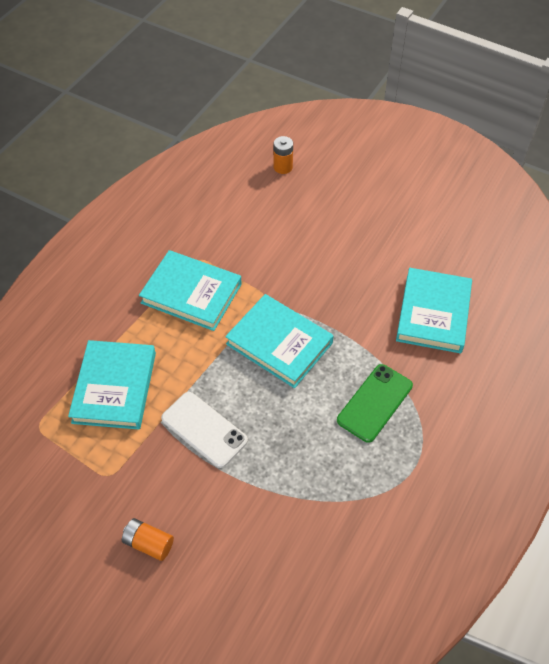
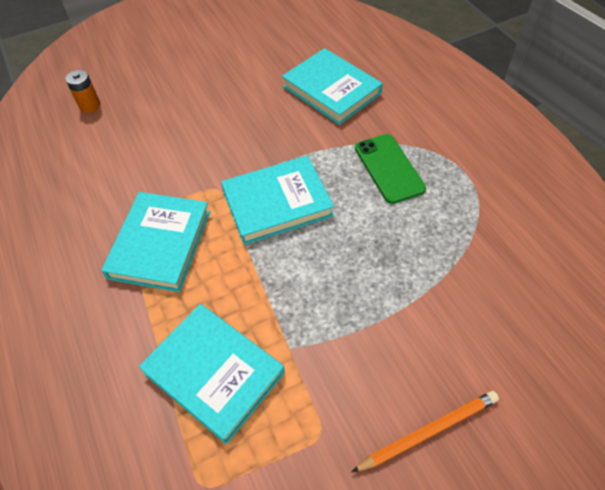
camera: 55 degrees left, 0 degrees up
orange battery [122,518,174,561] -> orange pencil [351,391,499,473]
turquoise book [139,250,242,331] -> turquoise book turned 45 degrees counterclockwise [101,192,210,292]
white phone [161,392,248,468] -> none

